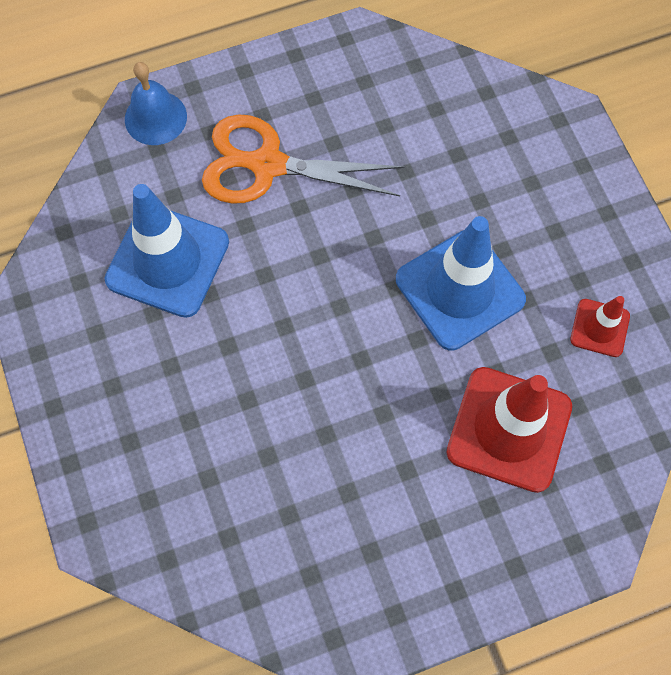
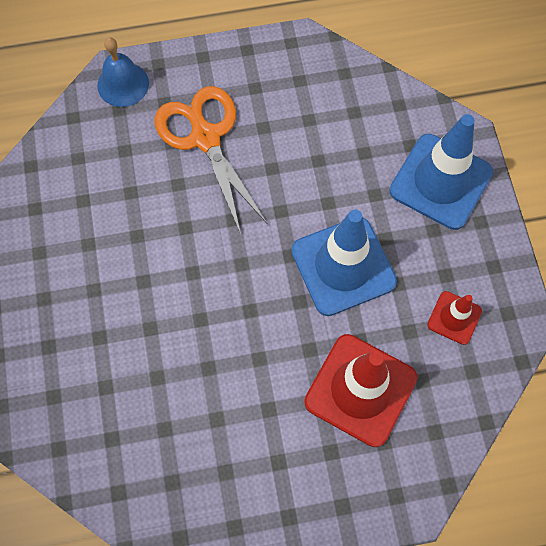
camera: 10 degrees right, 0 degrees up
blue traffic cone [105,184,229,318] -> blue traffic cone moved to [389,114,493,230]
orange scissors [202,114,405,204] -> orange scissors turned 45 degrees clockwise [155,86,268,234]

